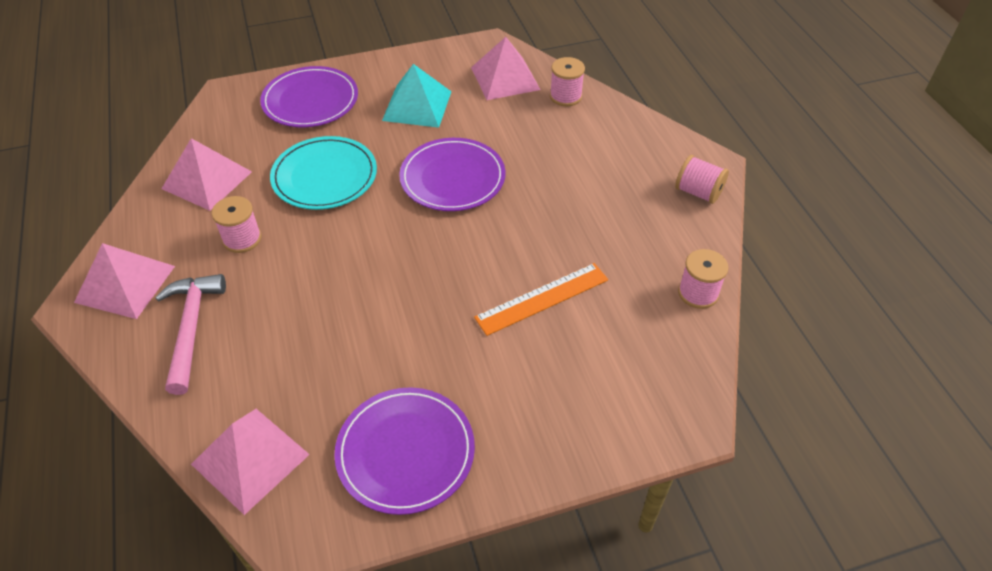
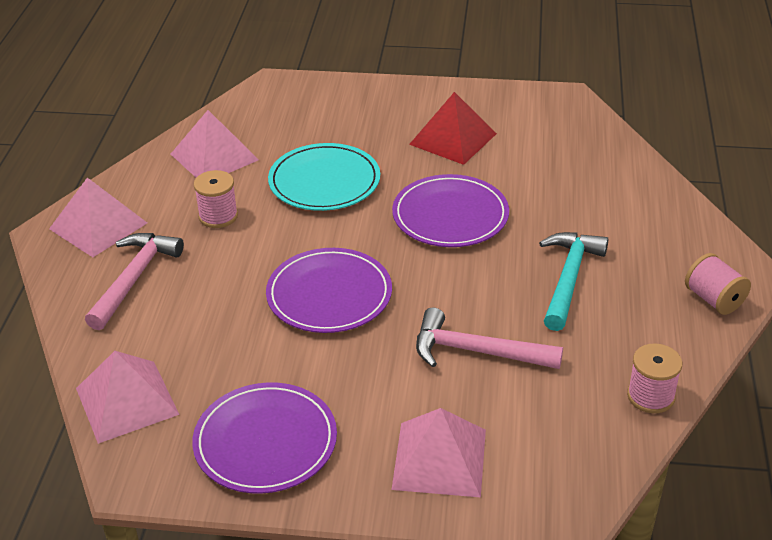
camera: 25 degrees right, 10 degrees down
purple plate [260,66,358,127] -> purple plate moved to [266,248,392,333]
turquoise pyramid [382,64,452,128] -> red pyramid [409,92,497,165]
pink pyramid [471,37,541,100] -> pink pyramid moved to [391,408,486,498]
orange ruler [474,263,608,336] -> pink hammer [416,307,563,369]
pink spool [550,57,585,106] -> none
none -> turquoise hammer [539,232,609,331]

